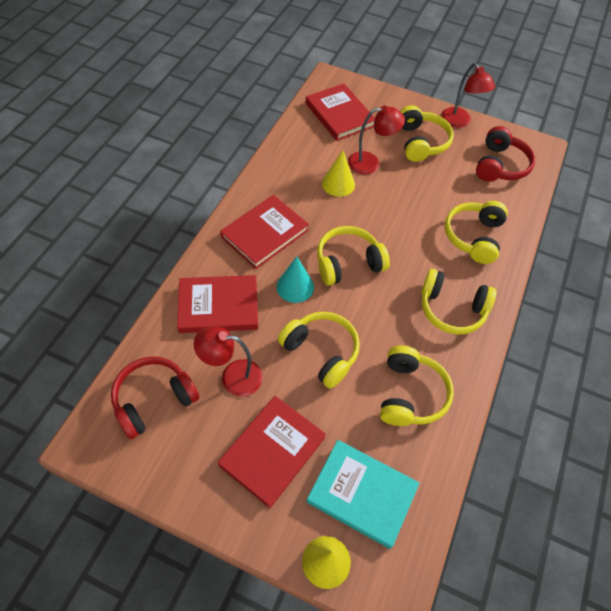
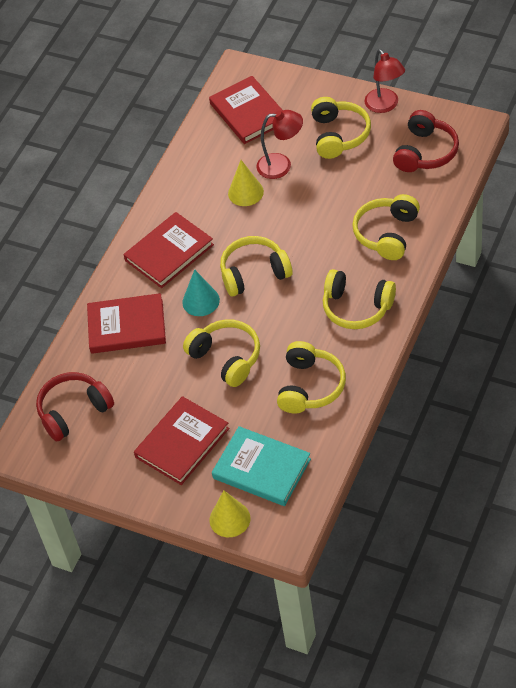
camera: 10 degrees right, 5 degrees down
red lamp [194,327,263,397] -> none

